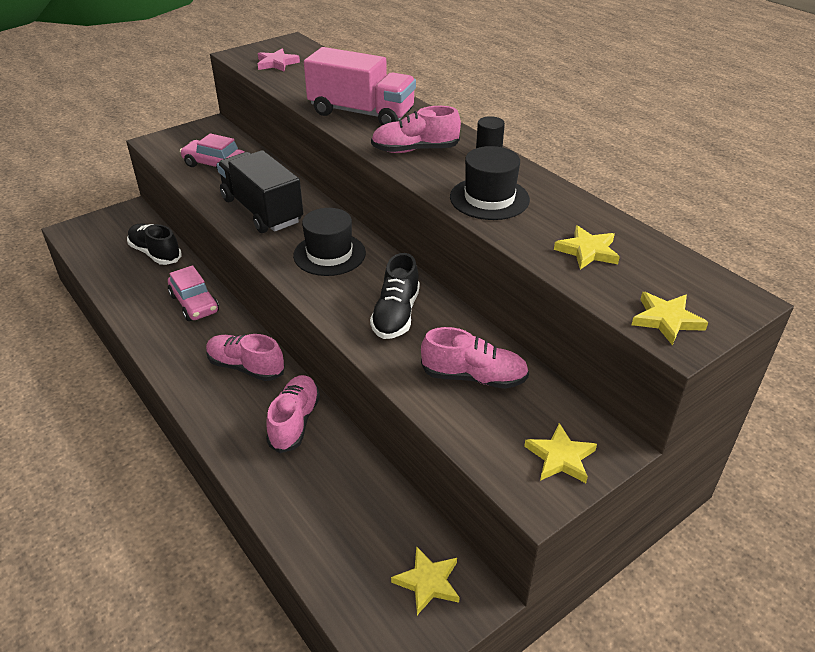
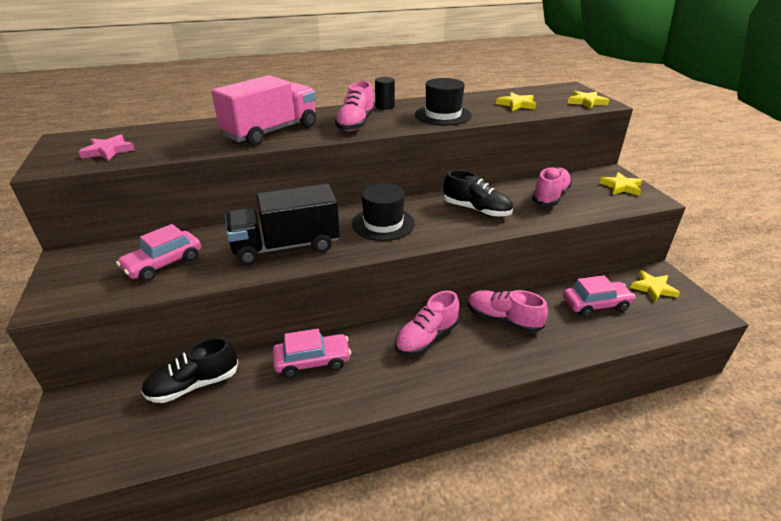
camera: 70 degrees left, 5 degrees down
none -> pink car [563,275,635,317]

